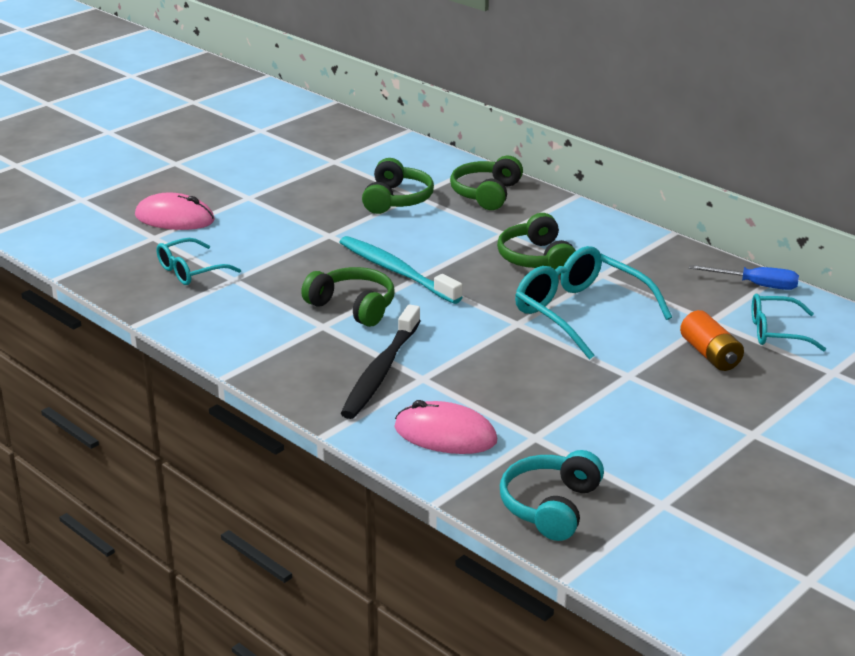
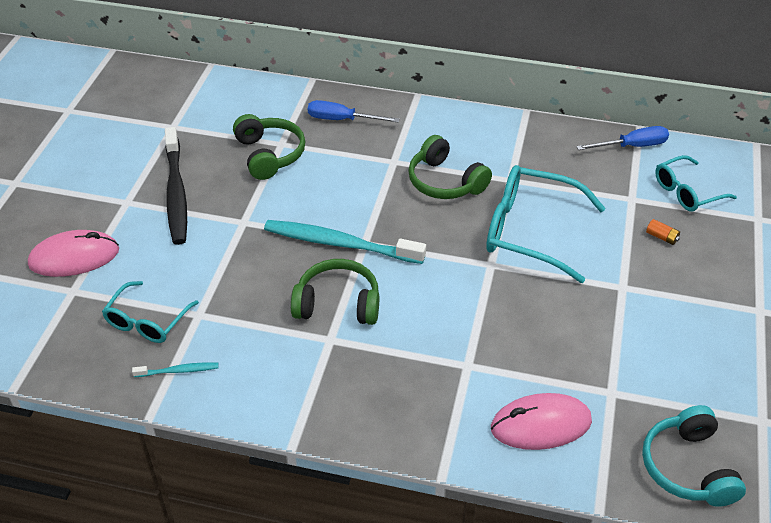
camera: 30 degrees left, 15 degrees up
black toothbrush [341,304,421,419] -> black toothbrush moved to [165,127,187,245]
green headphones [450,156,523,210] -> blue screwdriver [308,100,400,123]
orange battery [680,310,744,371] -> orange battery [646,219,680,245], size x0.50
none -> turquoise toothbrush [132,362,219,377]

